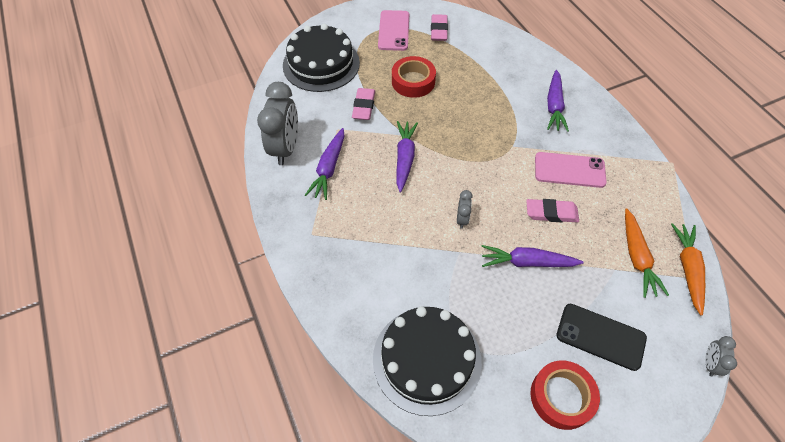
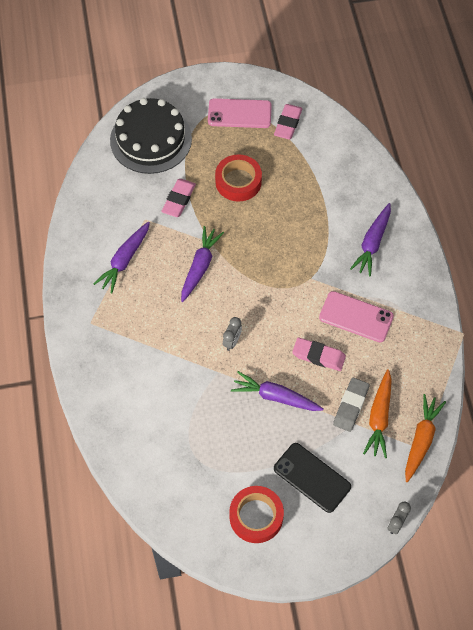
camera: 15 degrees right, 5 degrees up
grey clock [257,82,298,165] -> none
black cake [373,307,482,416] -> none
pink phone [378,10,409,51] -> pink phone turned 75 degrees clockwise [208,98,272,128]
none -> grey eraser [333,378,370,432]

